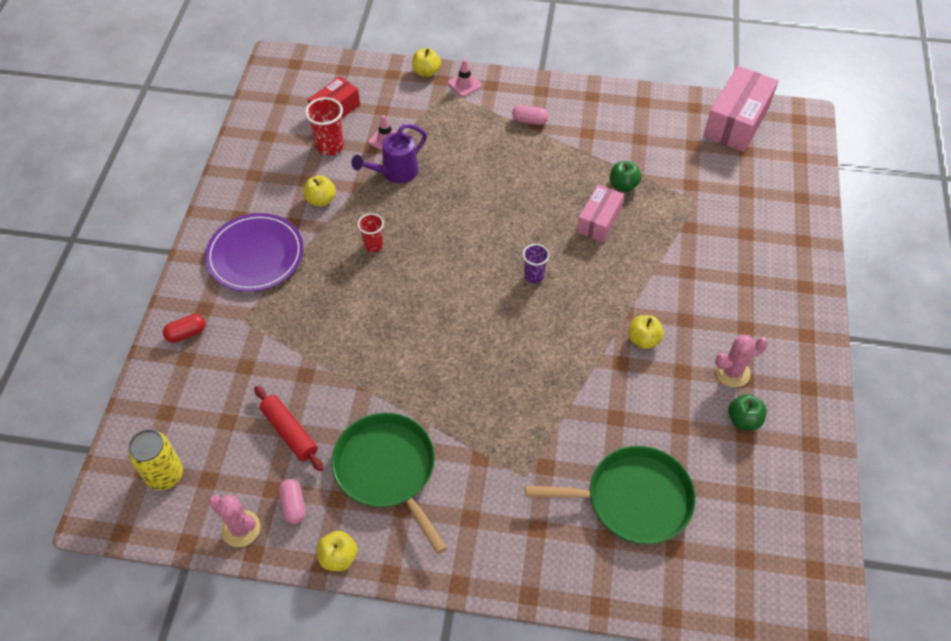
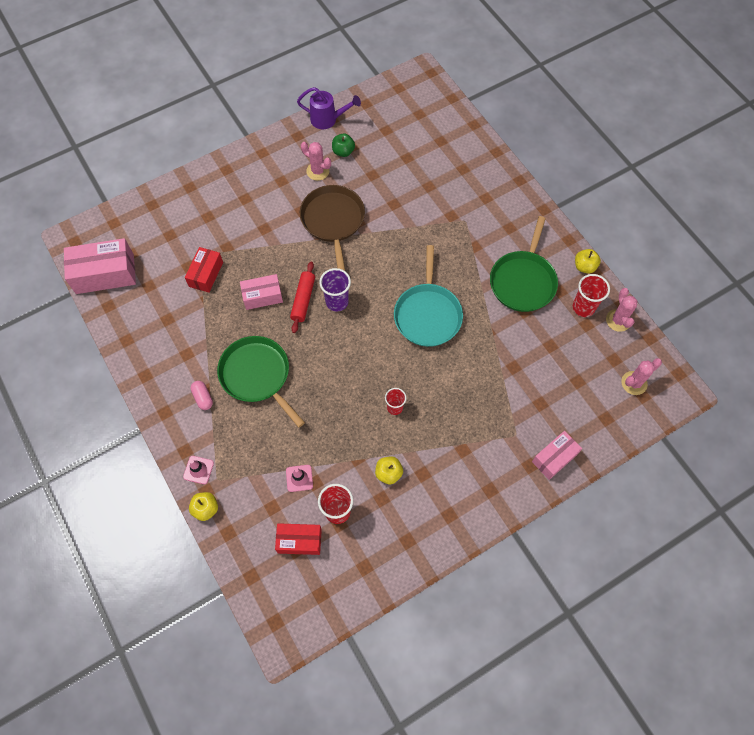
camera: 130 degrees left, 10 degrees up
yellow can [128,429,183,490] -> pink cactus [621,358,662,395]
red capsule [163,314,205,343] -> pink box [532,431,582,480]
purple plate [205,213,304,292] -> none
red rolling pin [254,386,324,471] -> red rolling pin moved to [290,262,315,333]
pink capsule [279,479,306,524] -> red cup [573,274,610,317]
purple watering can [351,124,427,183] -> purple watering can moved to [297,87,361,129]
purple cup [523,244,550,283] -> purple cup [319,268,351,312], size x1.52
green pan [525,446,696,544] -> green pan moved to [217,336,305,428]
green apple [610,161,642,192] -> none
yellow apple [628,315,664,349] -> brown pan [300,185,365,271]
none -> red box [185,247,223,293]
none -> turquoise pan [394,245,463,347]

